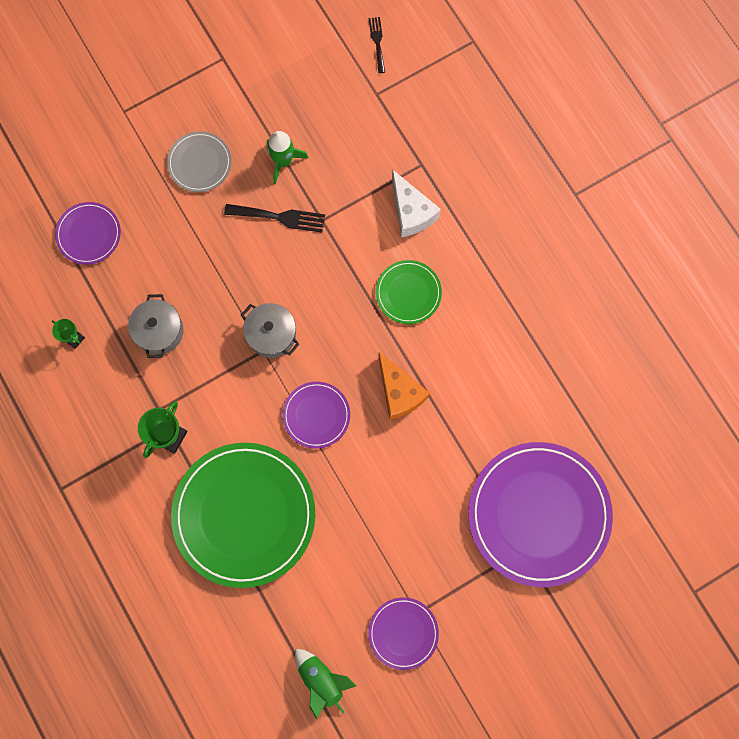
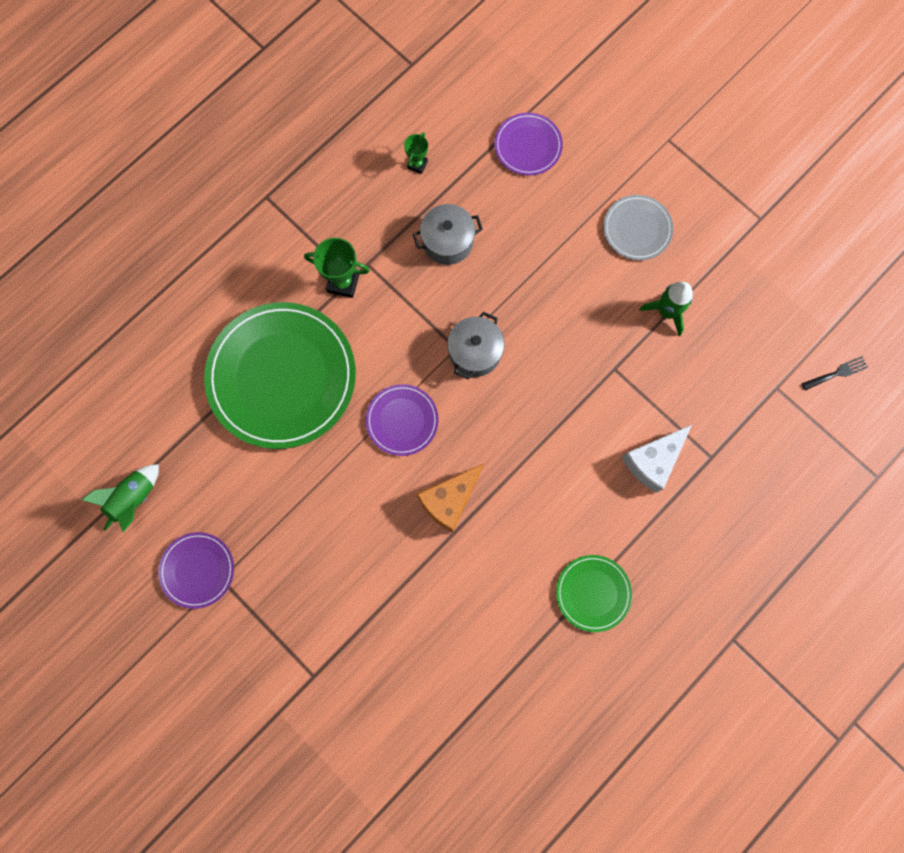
camera: 75 degrees right, 0 degrees up
black fork [224,204,325,233] -> none
green plate [376,260,442,324] -> green plate moved to [556,555,632,632]
purple plate [468,442,613,587] -> none

